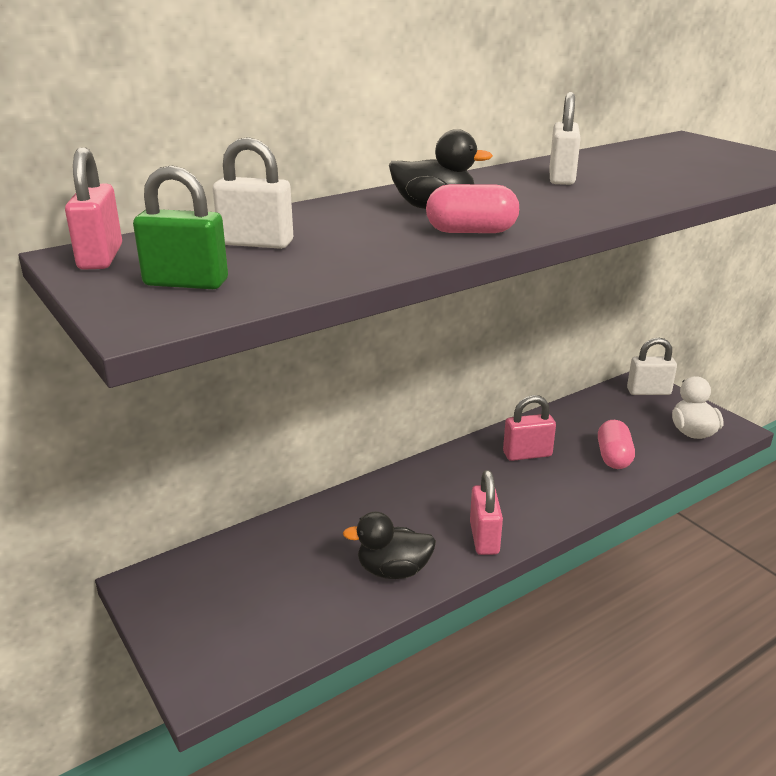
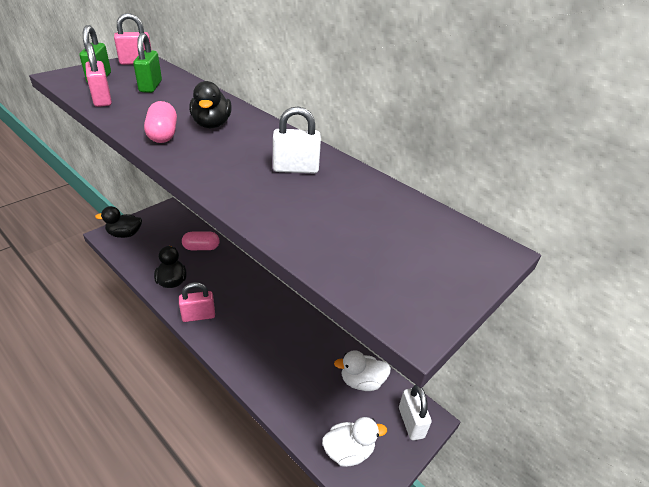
camera: 75 degrees right, 10 degrees up
white padlock [213,137,293,249] -> green padlock [133,33,162,93]
pink padlock [503,395,556,461] -> pink padlock moved to [85,43,112,107]
pink capsule [598,420,635,469] -> pink capsule moved to [182,232,220,250]
none -> black duck [95,206,142,238]
none -> white duck [334,350,391,391]

